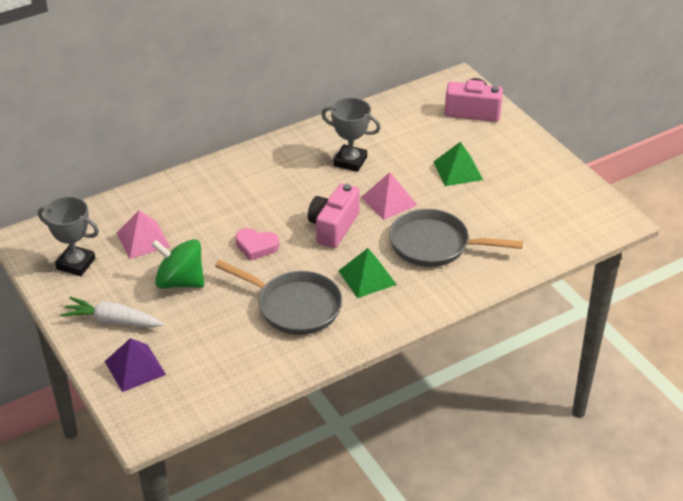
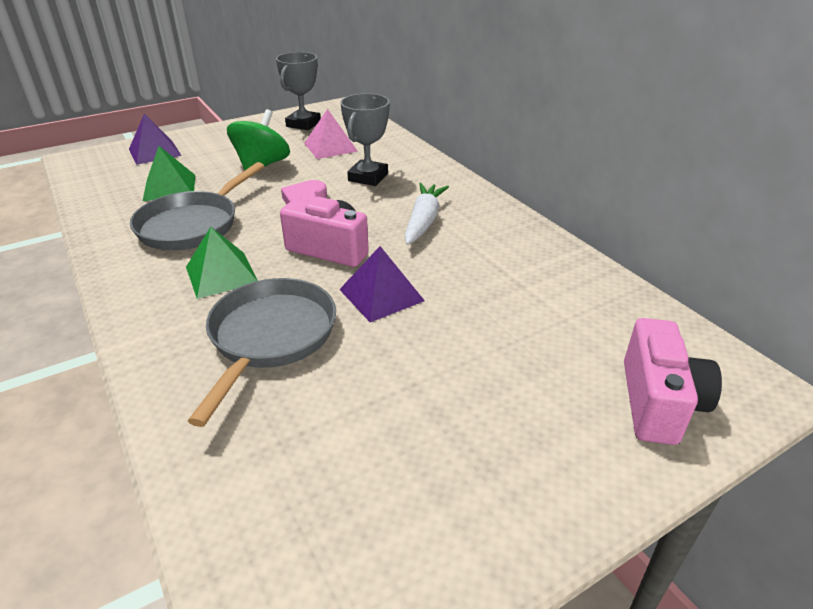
camera: 90 degrees right, 5 degrees down
white carrot [60,297,164,328] -> white carrot moved to [404,183,449,245]
grey trophy [321,97,381,172] -> grey trophy moved to [340,93,390,186]
pink pyramid [361,172,417,220] -> purple pyramid [339,246,425,322]
green pyramid [434,142,483,186] -> green pyramid moved to [143,146,195,201]

